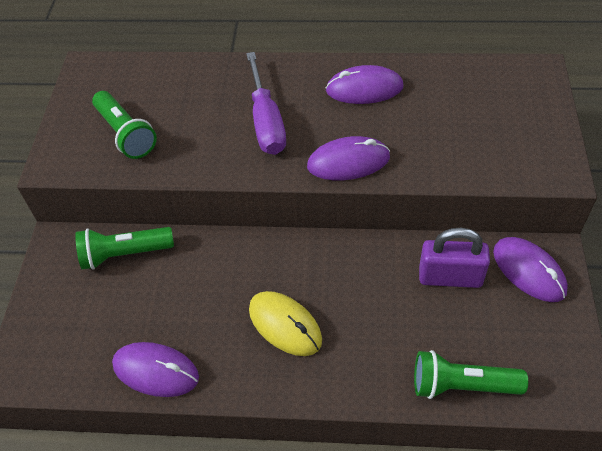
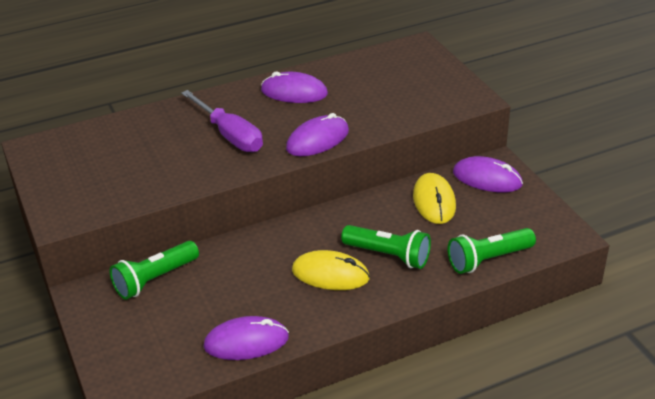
camera: 30 degrees left, 15 degrees down
green flashlight [92,91,157,159] -> green flashlight moved to [341,225,431,269]
purple mouse [326,65,404,104] -> purple mouse turned 45 degrees clockwise [261,72,328,103]
purple padlock [419,228,490,288] -> yellow mouse [413,173,456,224]

